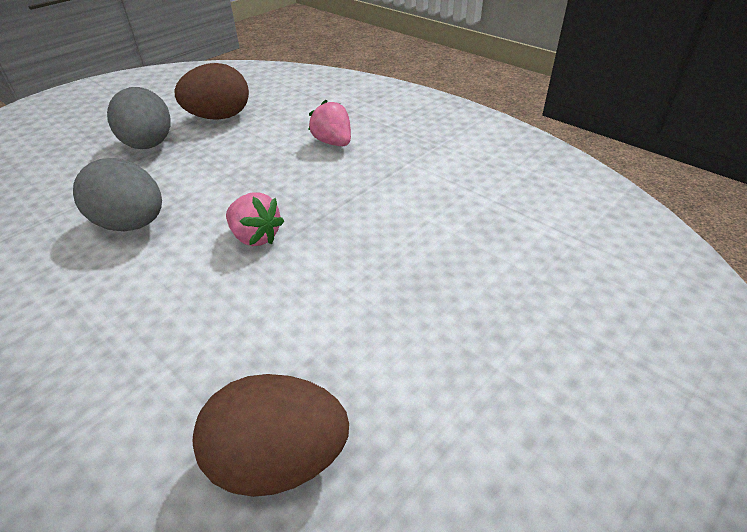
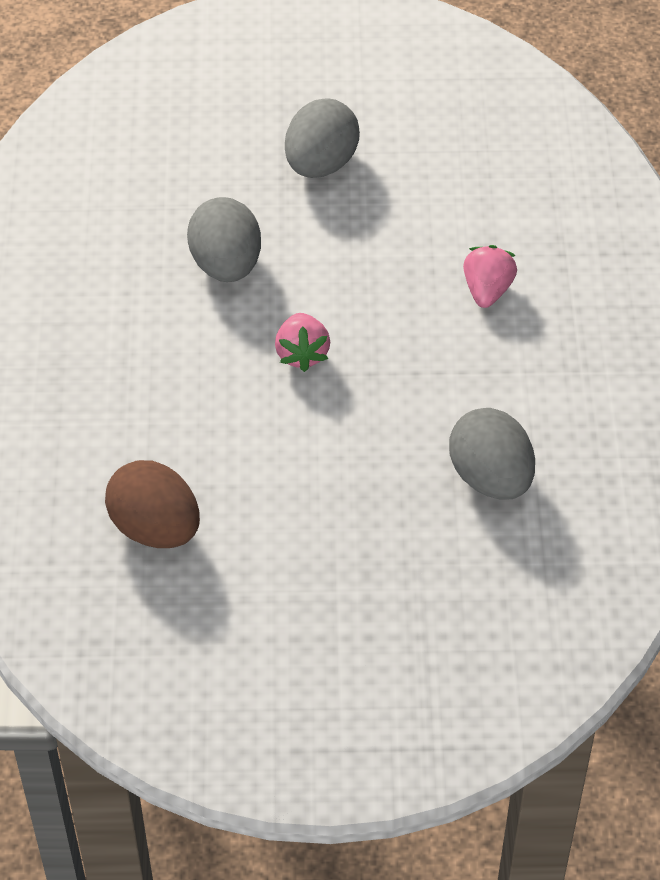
camera: 45 degrees right, 10 degrees up
brown egg [174,63,249,120] -> none
none -> grey egg [449,408,535,500]

